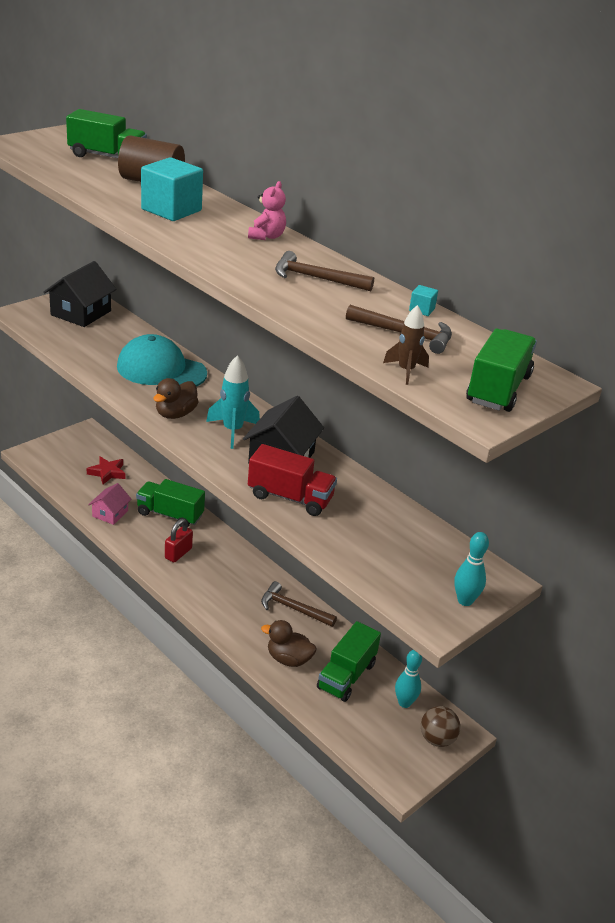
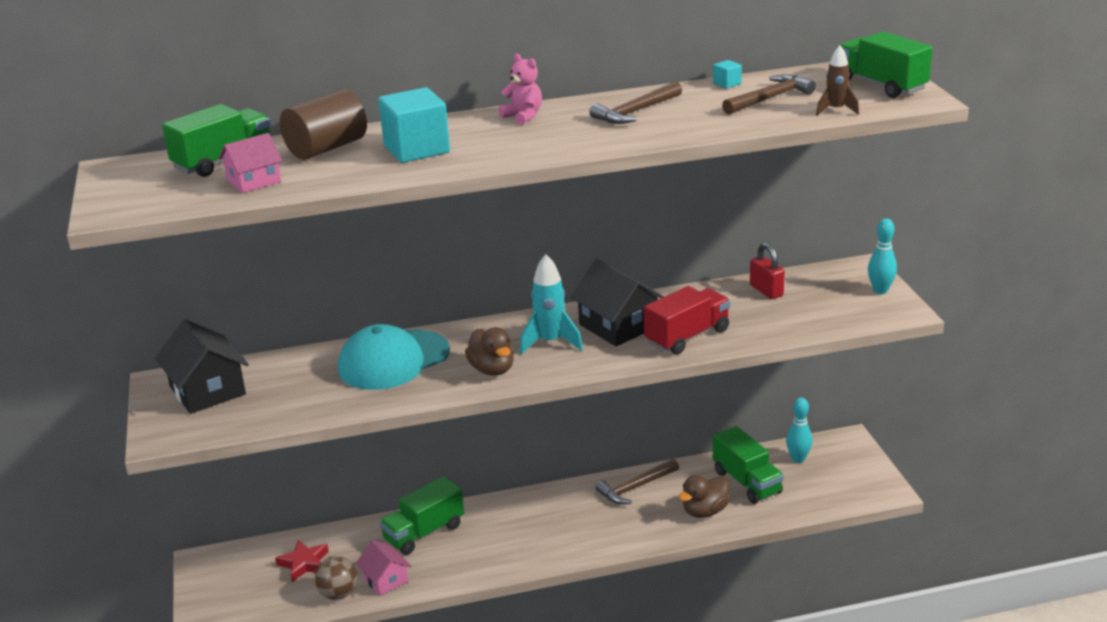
camera: 55 degrees left, 5 degrees down
red padlock [165,519,193,562] -> red padlock moved to [750,242,785,299]
brown ball [421,706,460,747] -> brown ball moved to [314,556,358,600]
none -> pink house [219,133,282,193]

